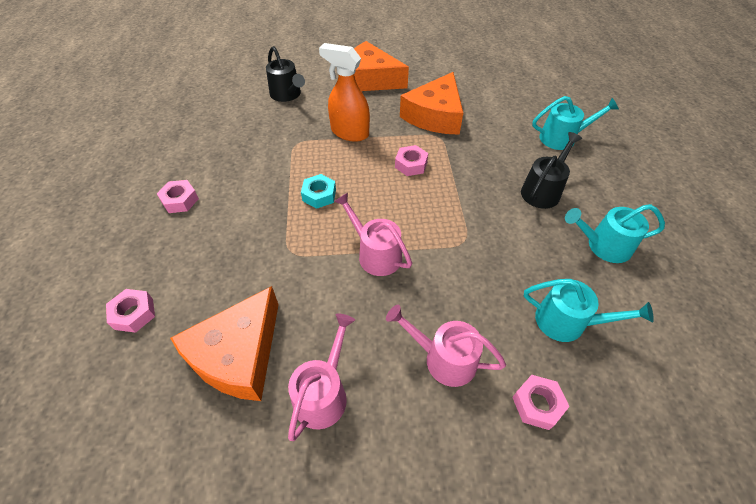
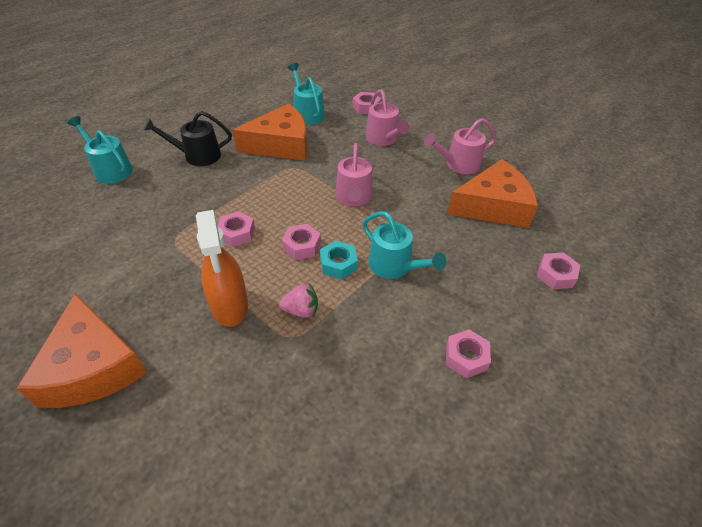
camera: 135 degrees left, 5 degrees down
black watering can [266,46,305,102] -> none
orange cheese [400,72,463,135] -> orange cheese moved to [233,103,308,161]
turquoise watering can [565,204,665,263] -> turquoise watering can moved to [363,211,446,279]
none -> pink strawberry [279,283,318,318]
none -> pink nut [282,224,321,260]

